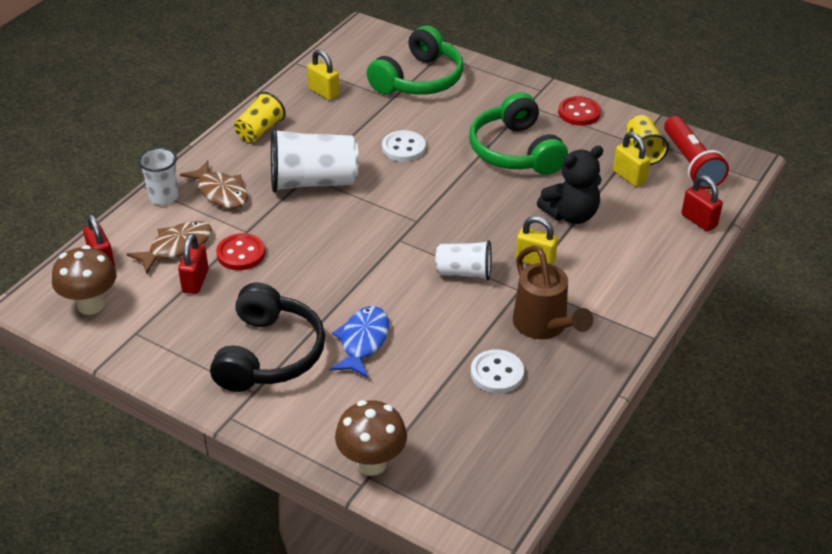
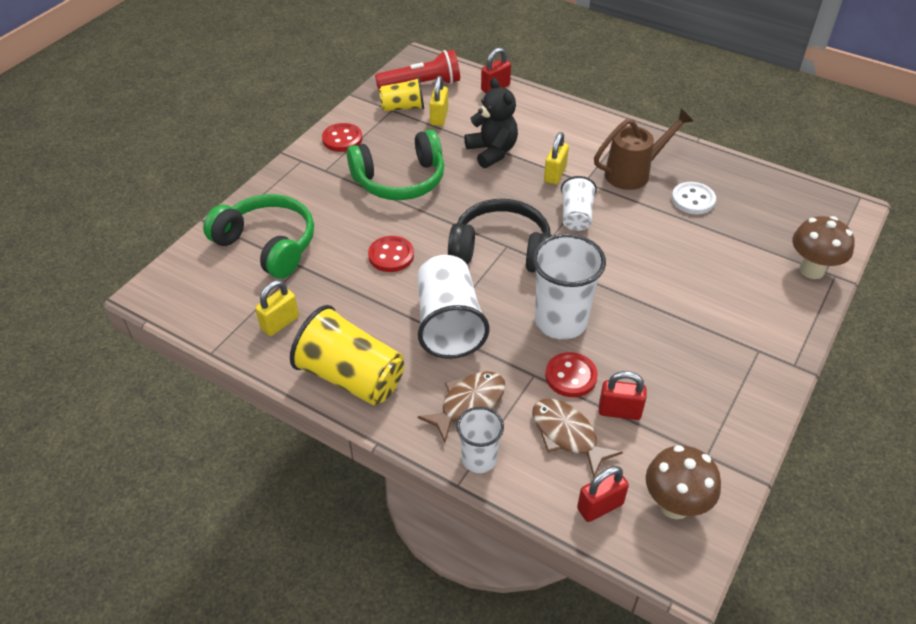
camera: 90 degrees left, 5 degrees up
black headphones [210,283,325,392] -> black headphones moved to [448,199,552,272]
yellow cup [234,92,286,143] -> yellow cup [290,305,404,405], size x1.71
blue fish [330,306,389,378] -> none
white button [382,130,426,162] -> red button [368,236,414,272]
yellow padlock [613,132,650,187] -> yellow padlock turned 45 degrees counterclockwise [430,76,448,126]
none -> white cup [532,234,606,339]

